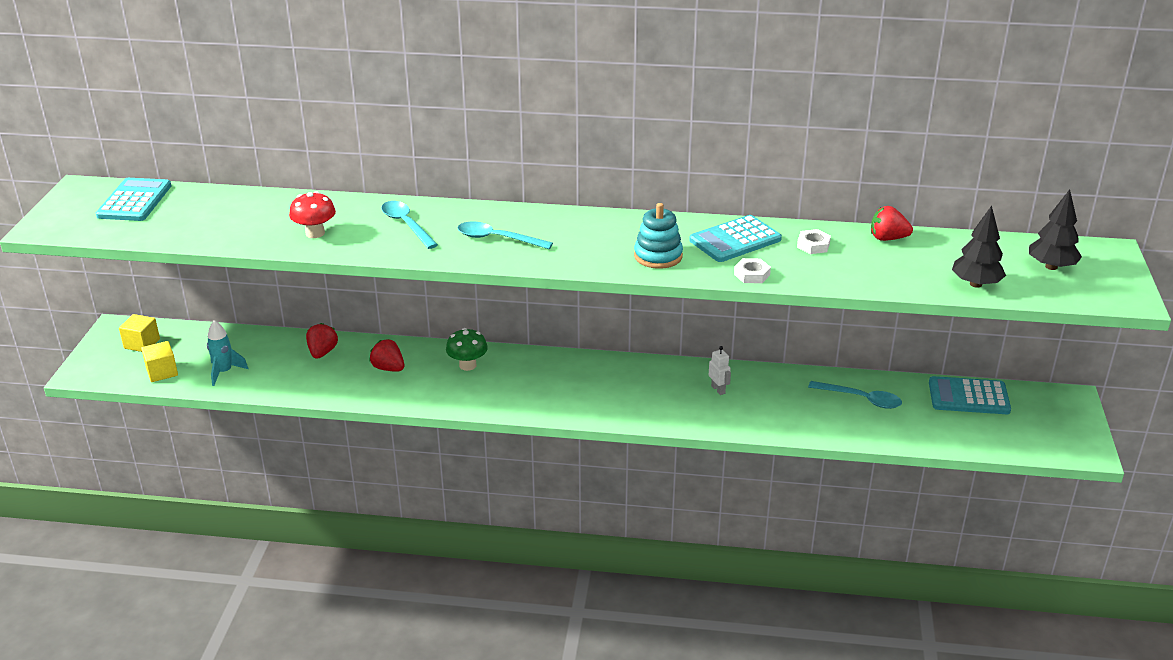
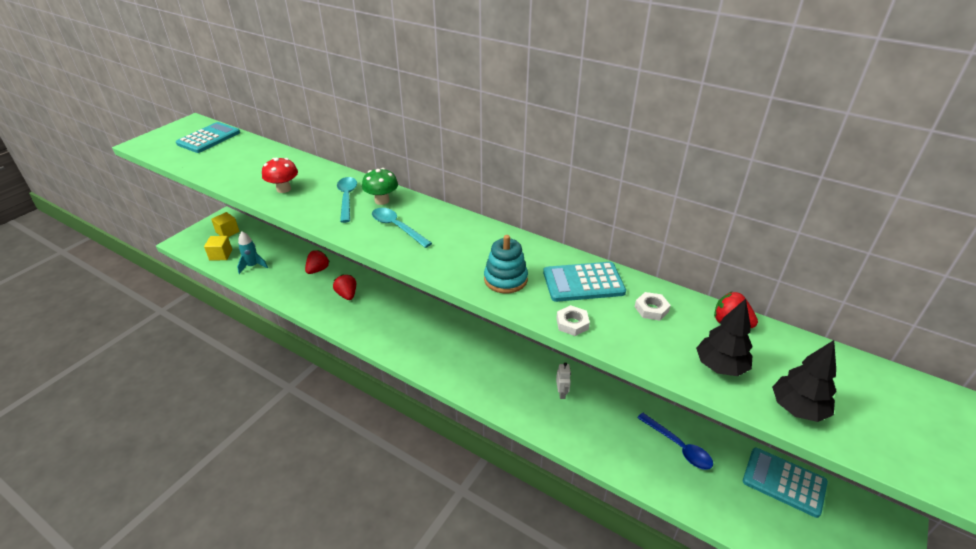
camera: 25 degrees right, 5 degrees up
green mushroom [446,328,488,371] -> green mushroom moved to [362,168,398,205]
turquoise spoon [808,381,902,409] -> blue spoon [637,413,713,470]
black tree [1029,189,1082,270] -> black tree moved to [696,299,753,376]

